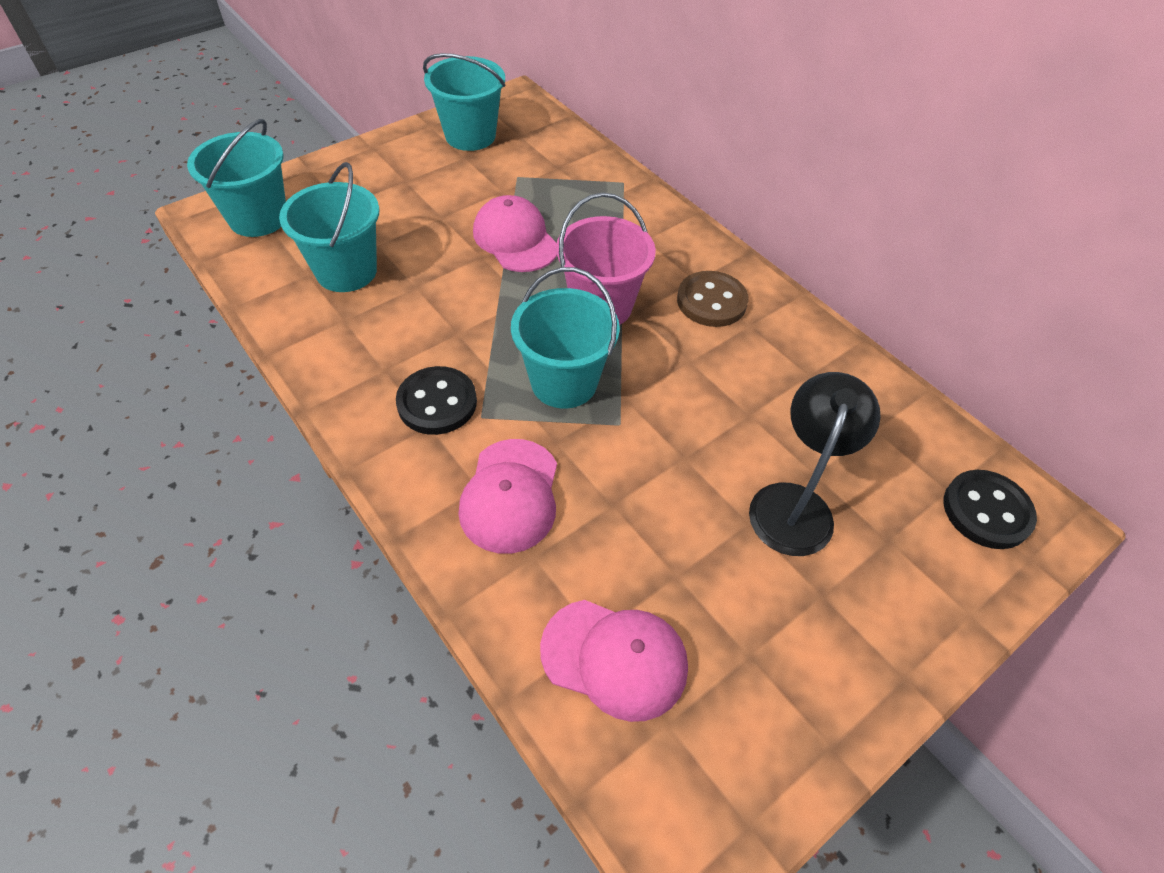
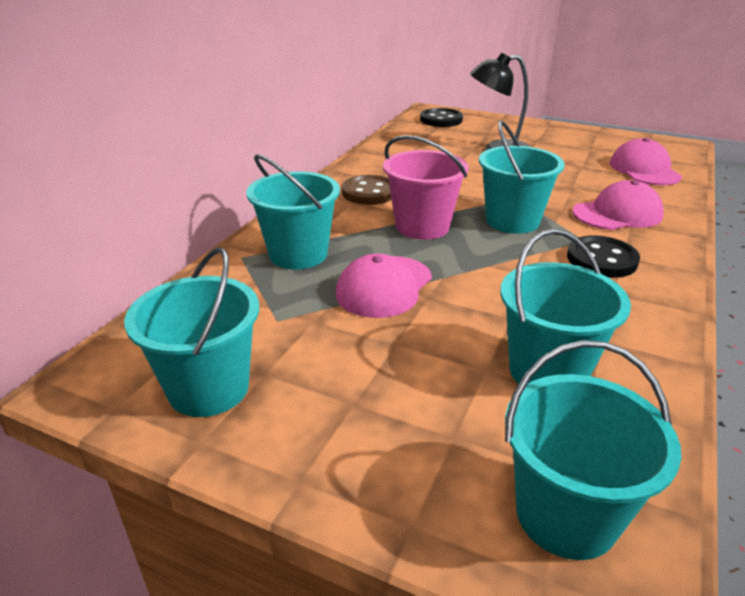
camera: 115 degrees left, 20 degrees down
none -> turquoise bucket [246,154,340,269]

